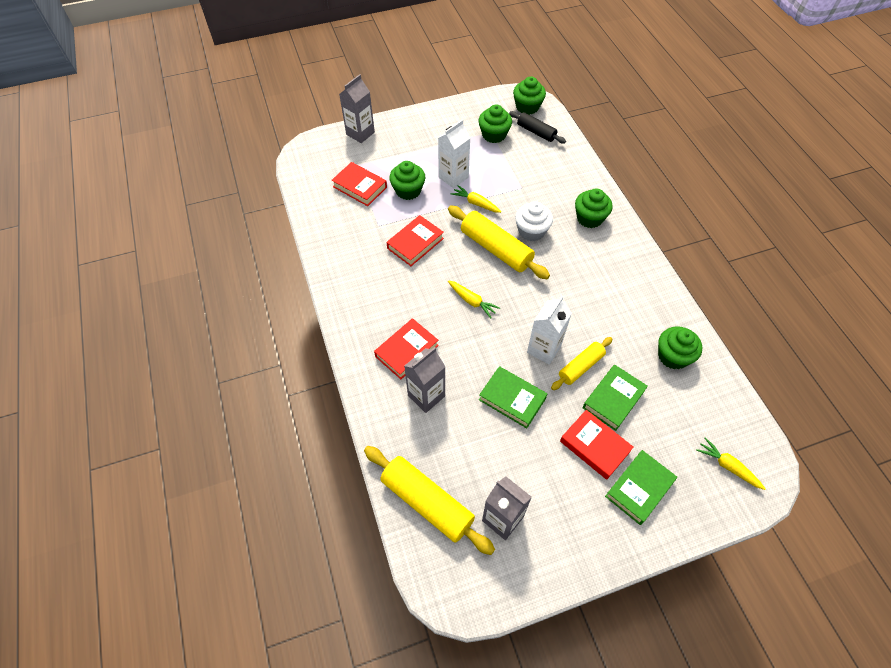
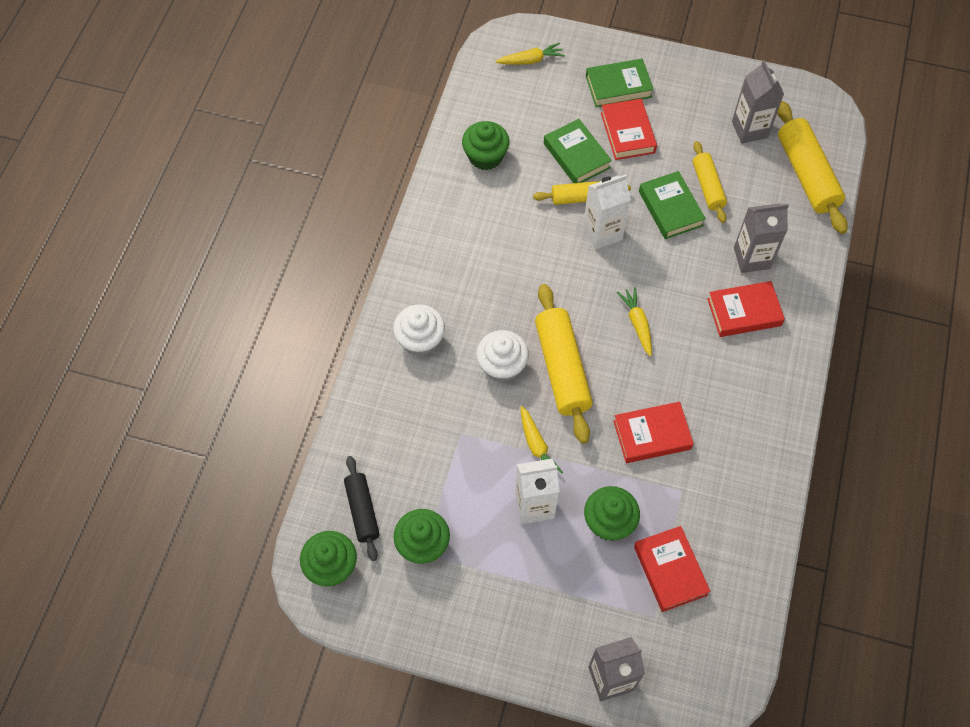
camera: 145 degrees left, 5 degrees up
green cupcake [575,188,613,228] -> white cupcake [393,304,445,356]
green book [583,364,648,431] -> green book turned 75 degrees clockwise [544,119,612,183]
yellow carrot [696,437,766,490] -> yellow carrot turned 90 degrees counterclockwise [495,43,565,65]
none -> yellow rolling pin [693,141,727,223]

